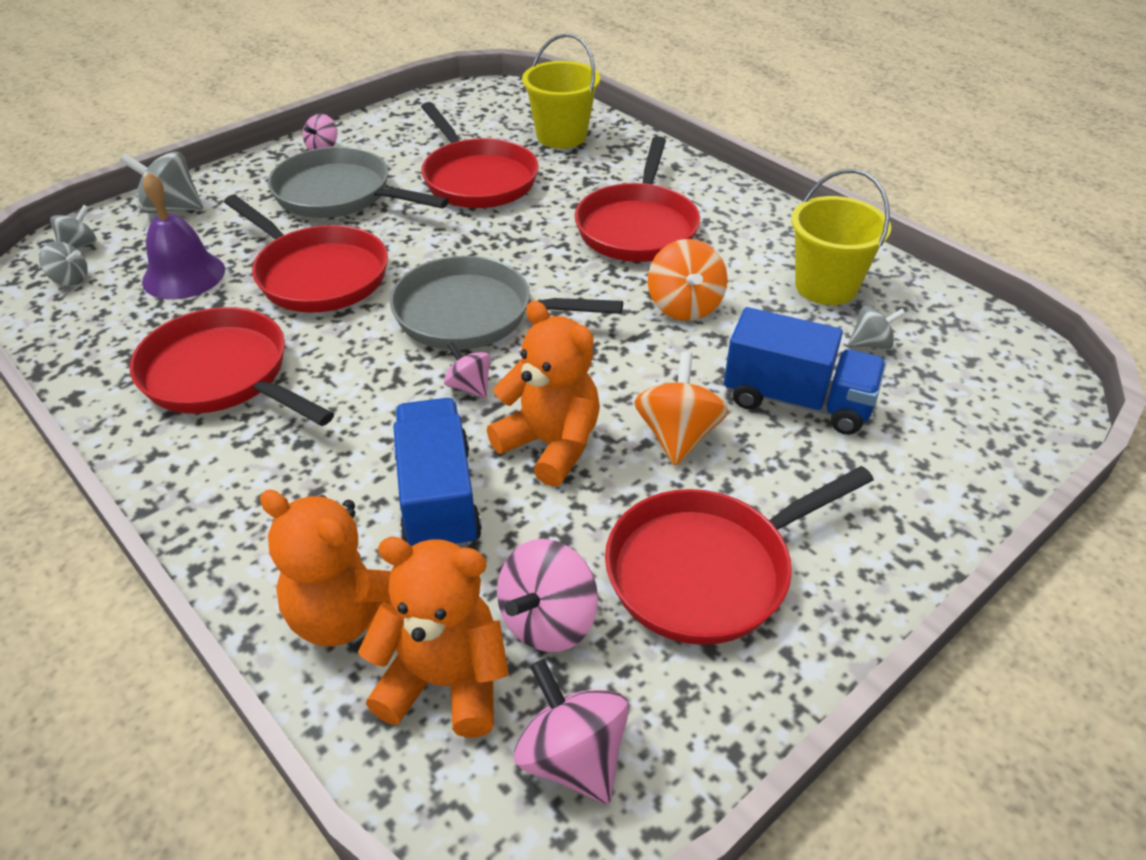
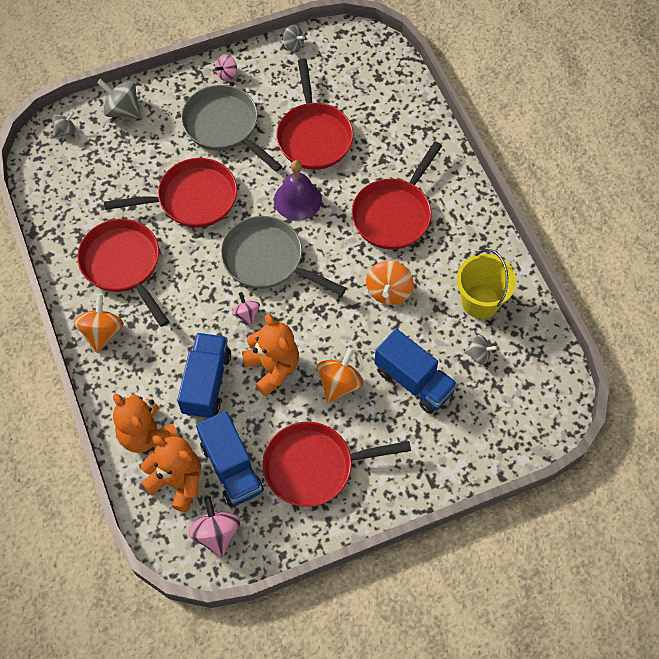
camera: 20 degrees right, 20 degrees up
grey spinning top [39,242,88,286] -> grey spinning top moved to [283,25,305,52]
purple bell [142,172,225,299] -> purple bell moved to [274,160,322,221]
red pan [224,195,388,312] -> red pan turned 75 degrees counterclockwise [104,158,237,228]
pink spinning top [497,539,598,652] -> blue truck [196,411,264,507]
yellow bucket [522,33,600,149] -> none
none -> orange spinning top [73,294,124,353]

